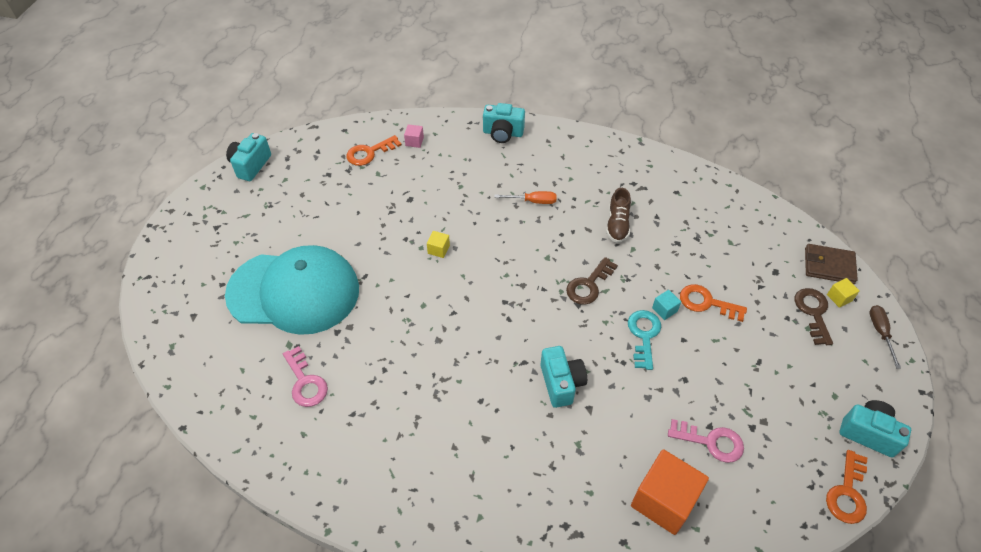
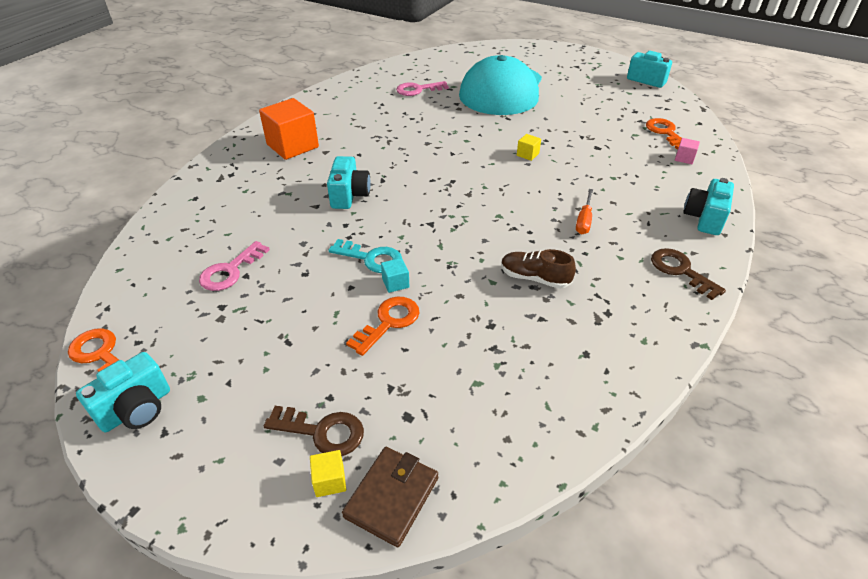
camera: 105 degrees right, 10 degrees down
turquoise camera [540,346,587,408] -> turquoise camera turned 90 degrees counterclockwise [327,156,371,209]
brown key [566,257,618,305] -> brown key moved to [651,248,726,300]
orange cube [631,449,709,535] -> orange cube moved to [259,98,319,160]
brown screwdriver [869,305,901,369] -> none

